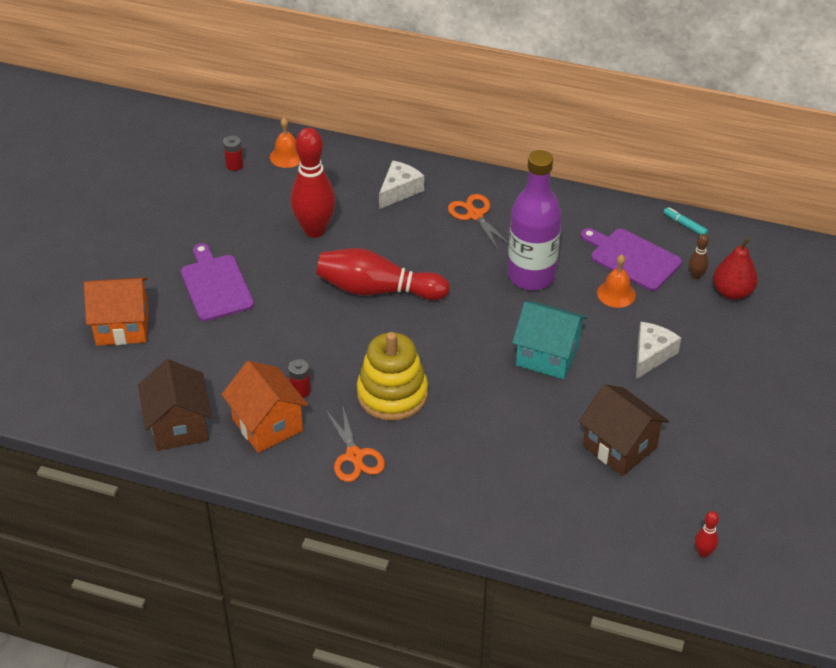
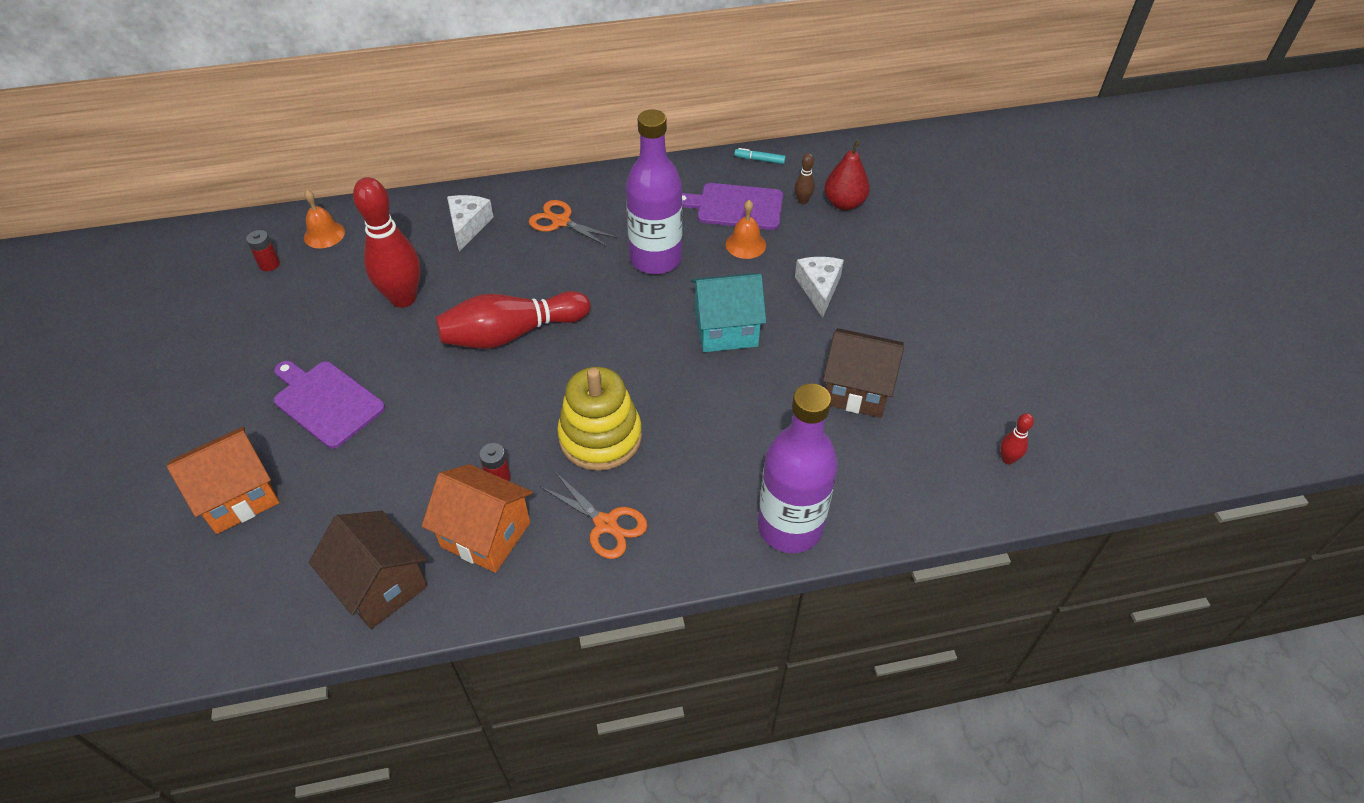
camera: 30 degrees left, 5 degrees up
none -> purple bottle [758,383,838,553]

